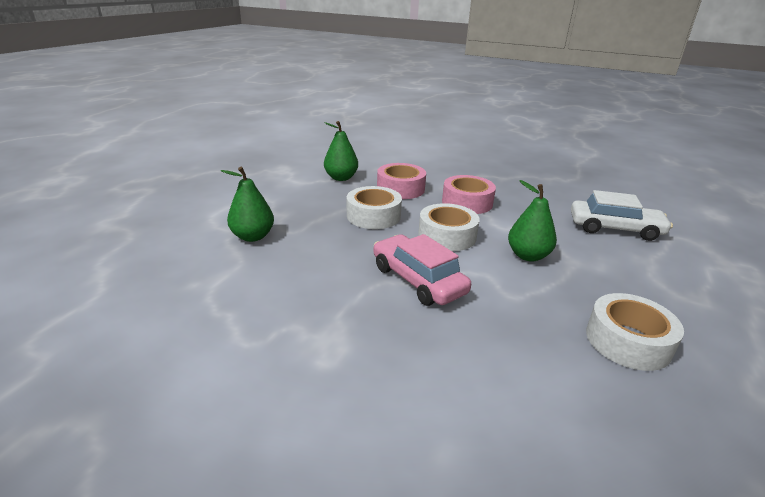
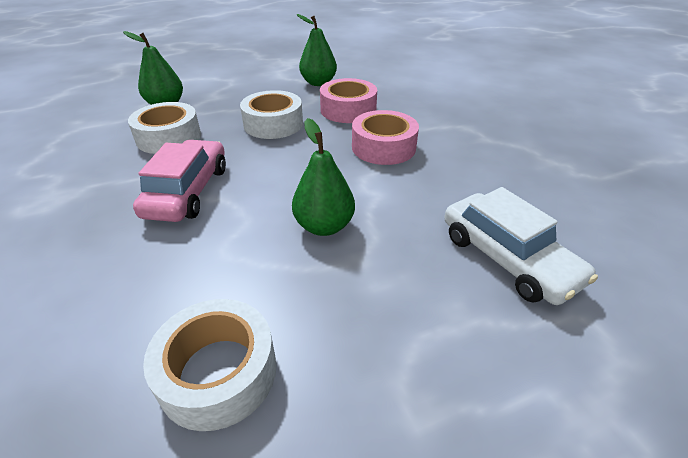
camera: 45 degrees right, 10 degrees up
white tape [418,203,480,251] -> white tape moved to [128,102,201,154]

